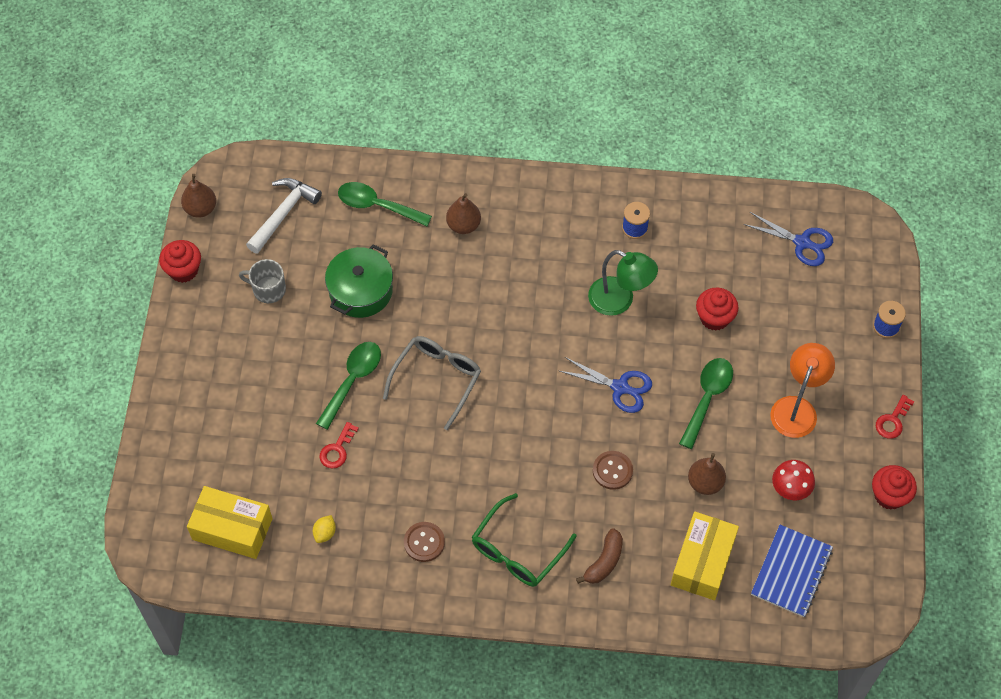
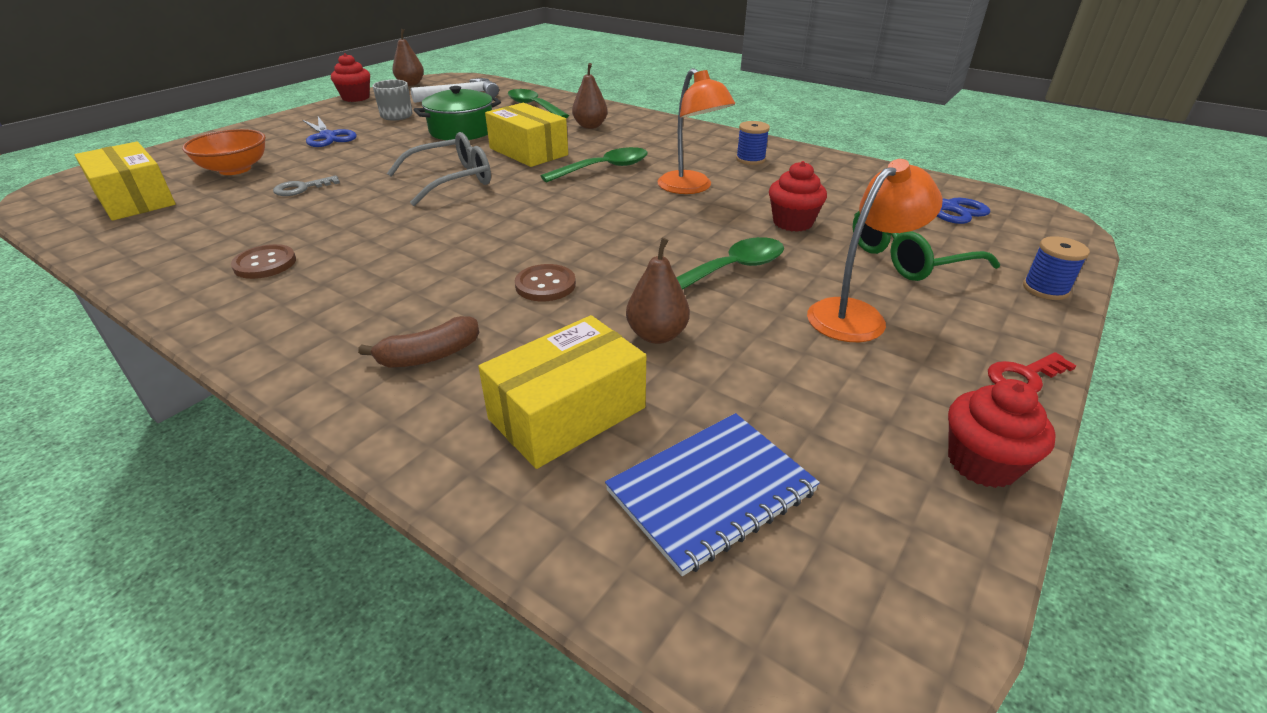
camera: 30 degrees right, 25 degrees down
yellow lemon [313,515,336,543] -> none
green spoon [316,342,381,430] -> green spoon moved to [541,147,648,182]
red key [319,422,359,469] -> grey key [273,175,340,196]
green glasses [472,493,577,587] -> green glasses moved to [852,211,1000,281]
blue scissors [560,357,652,413] -> blue scissors moved to [302,117,357,147]
green lamp [588,250,658,316] -> orange lamp [657,68,735,194]
red mushroom [772,460,815,500] -> none
none -> orange bowl [182,129,266,175]
none -> yellow box [485,103,568,167]

